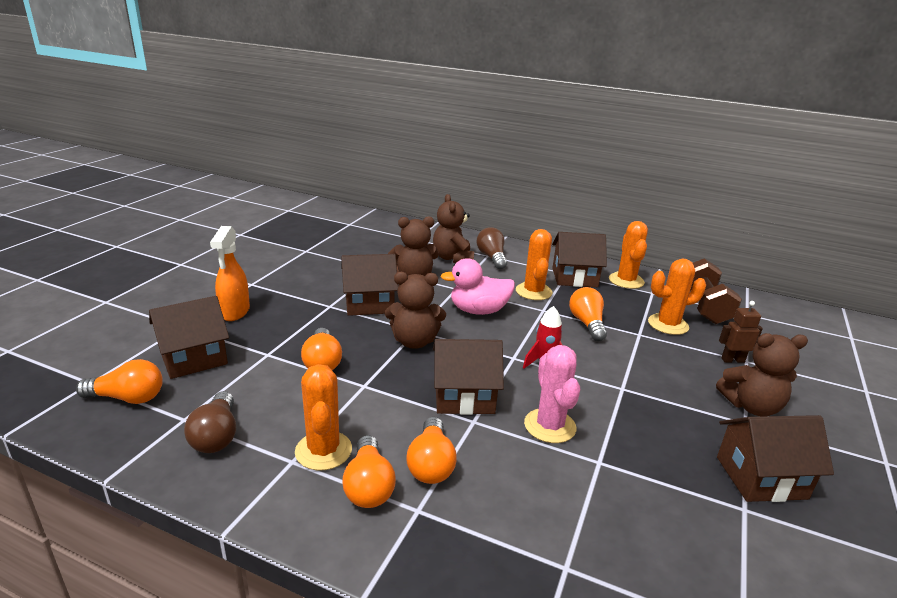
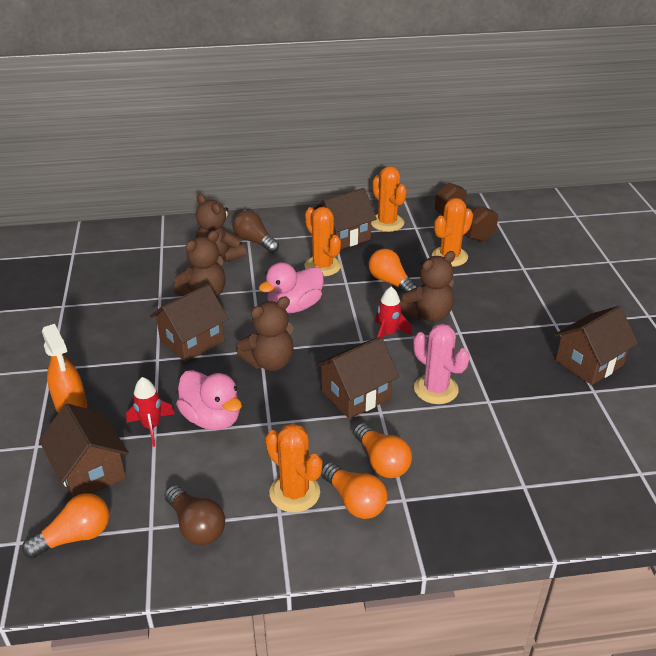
camera: 30 degrees left, 10 degrees up
brown house [149,296,229,379] -> brown house turned 60 degrees counterclockwise [39,403,129,498]
orange light bulb [301,328,342,370] -> pink duck [176,370,242,431]
brown teddy bear [716,333,808,417] -> brown teddy bear moved to [400,251,455,322]
brown robot [719,301,763,363] -> none
none -> red rocket [126,377,175,447]

